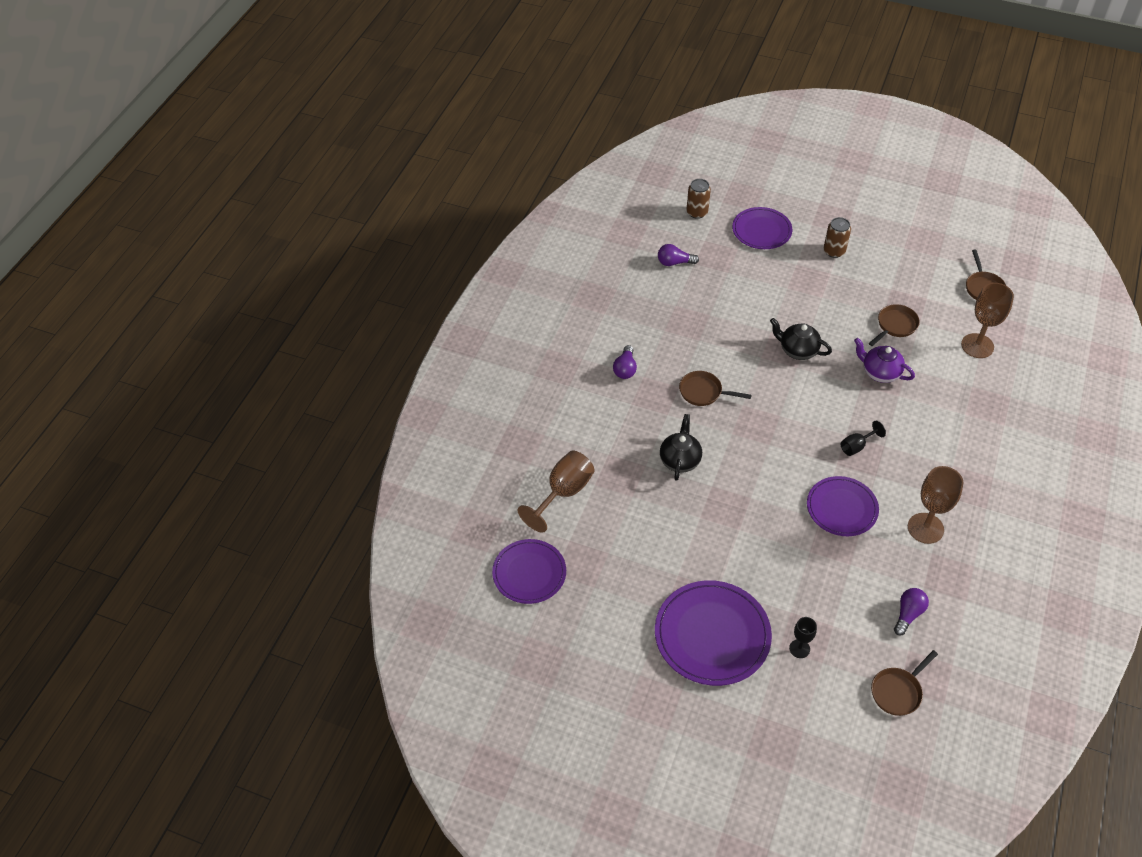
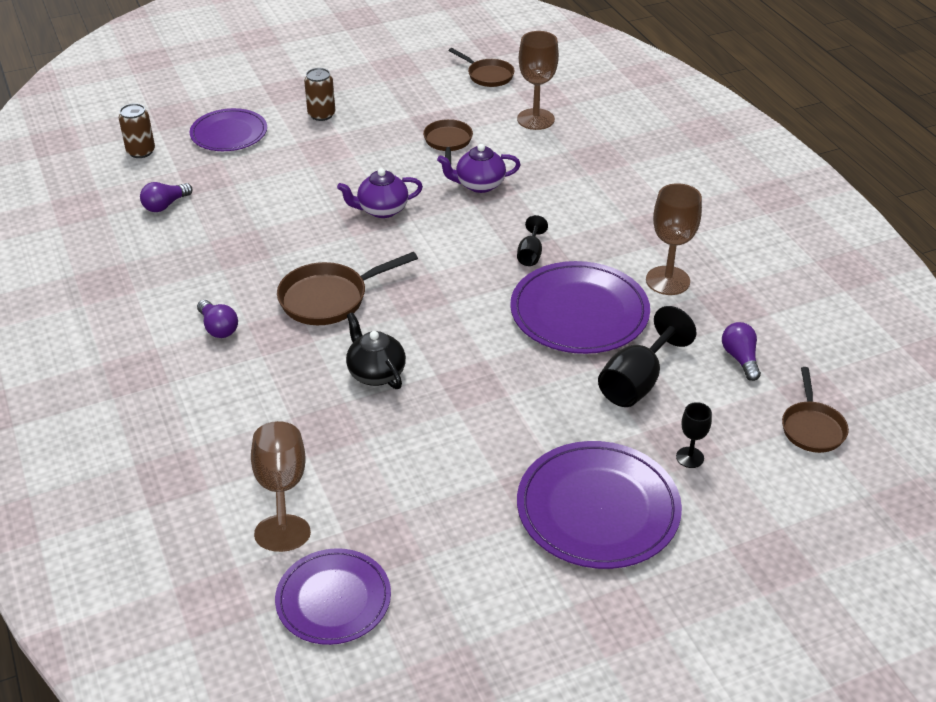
camera: 45 degrees left, 10 degrees down
brown pan [679,371,752,406] -> brown pan [277,252,418,325], size x1.51
black teapot [770,318,832,360] -> purple teapot [337,168,423,218]
purple plate [807,476,879,536] -> purple plate [510,261,650,354], size x1.52
none -> black goblet [598,306,696,407]

